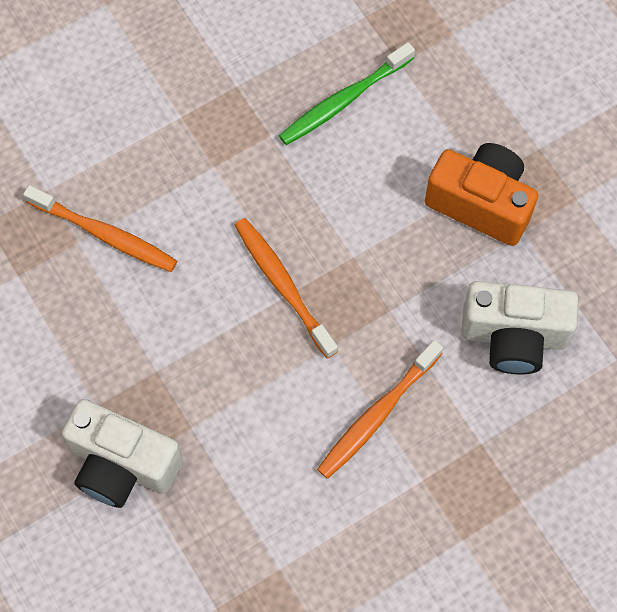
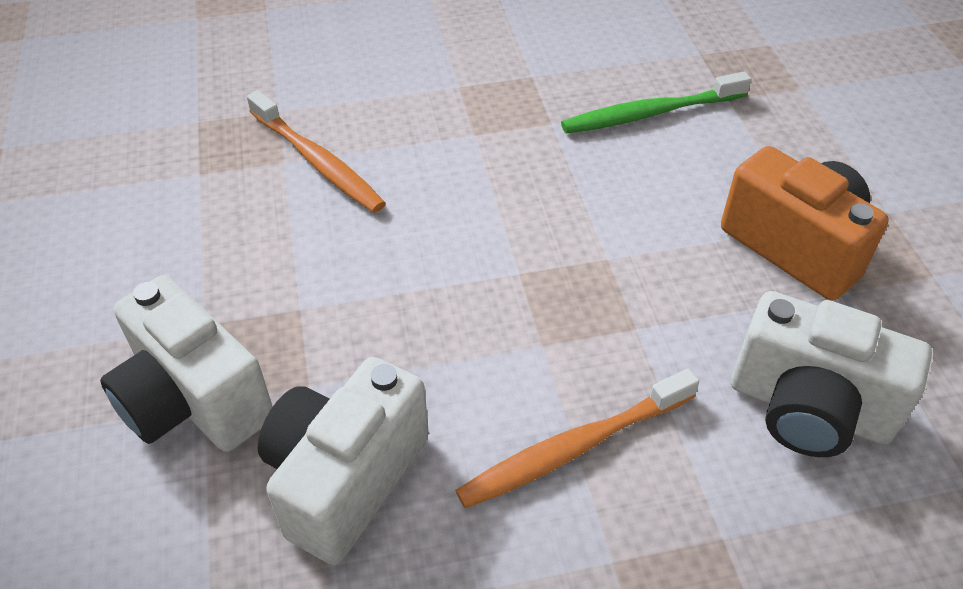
camera: 20 degrees right, 20 degrees down
orange toothbrush [235,218,338,359] -> none
none -> white camera [257,357,429,565]

